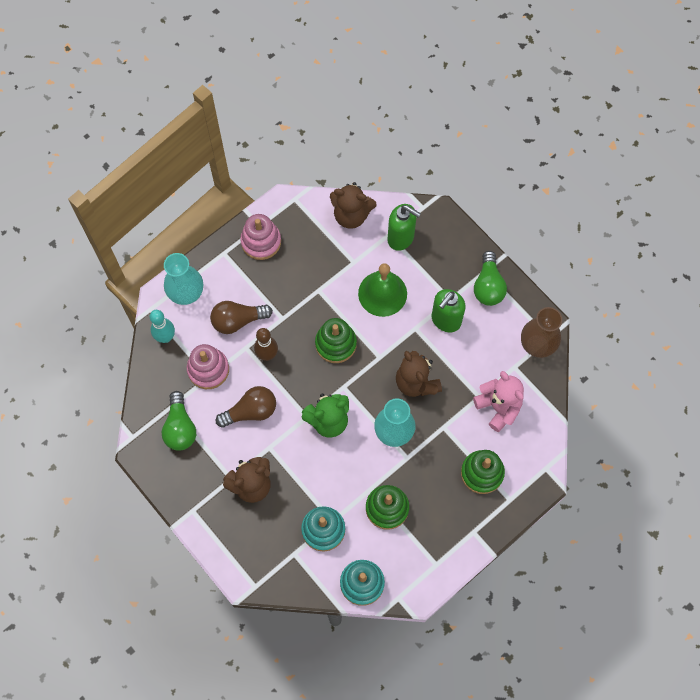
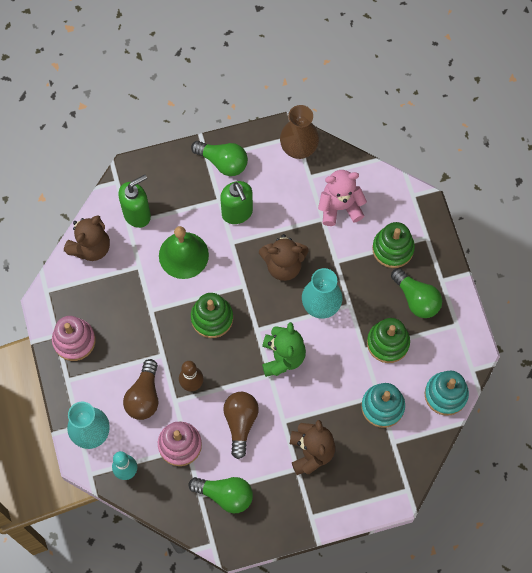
camera: 65 degrees left, 0 degrees up
none -> green light bulb [391,268,442,318]

